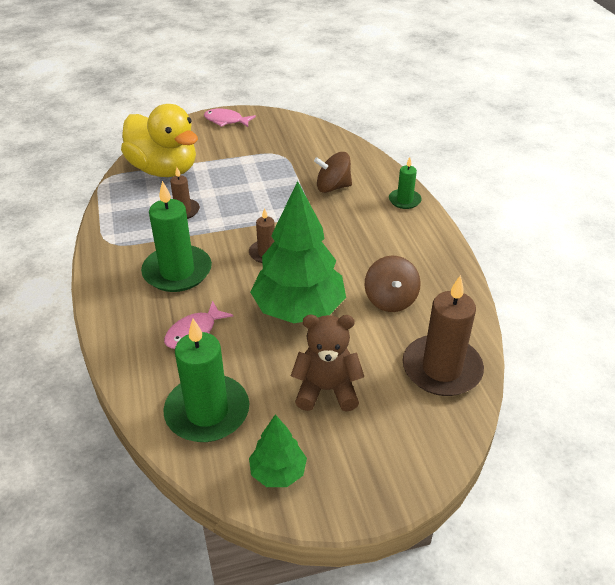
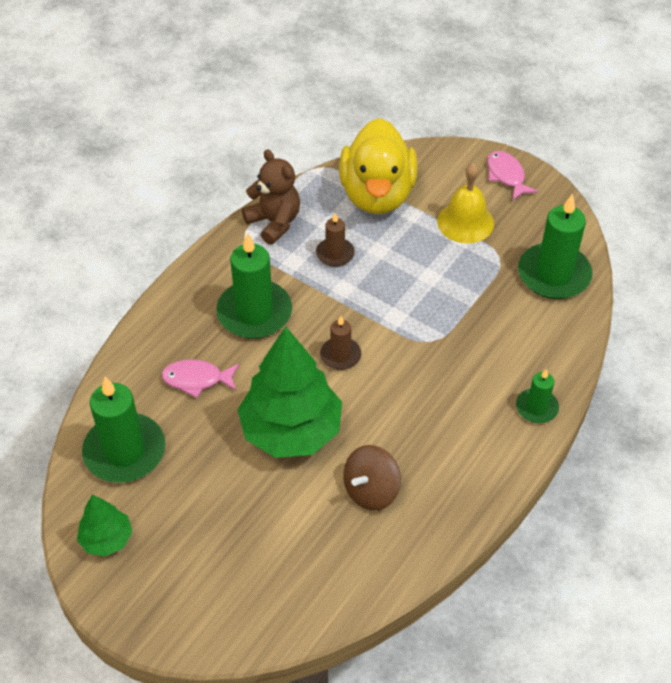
camera: 50 degrees right, 10 degrees up
brown teddy bear [291,315,364,412] -> brown teddy bear moved to [242,149,300,245]
brown spinning top [314,152,352,193] -> none
brown candle [403,275,484,396] -> none
none -> yellow bell [437,163,494,244]
none -> green candle [518,193,592,299]

